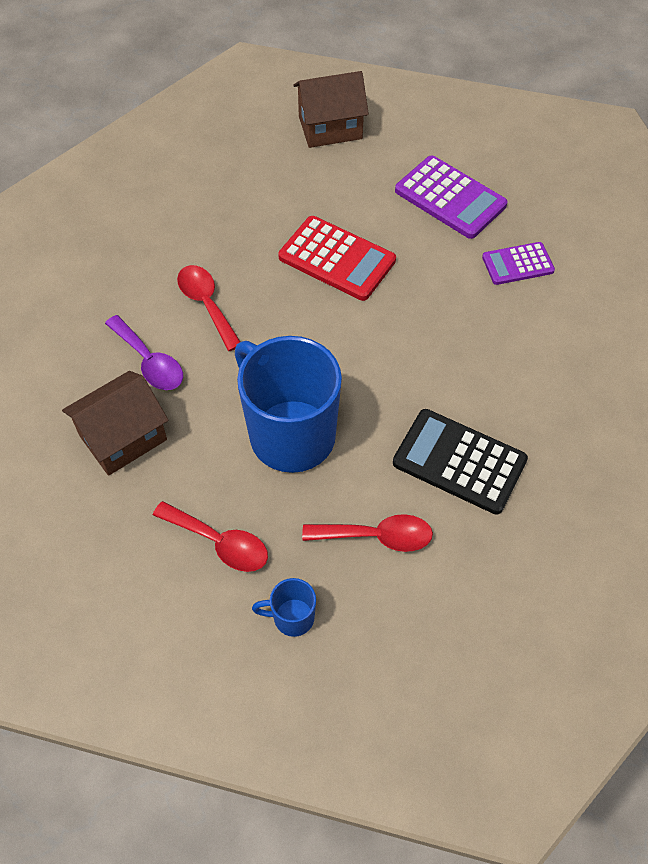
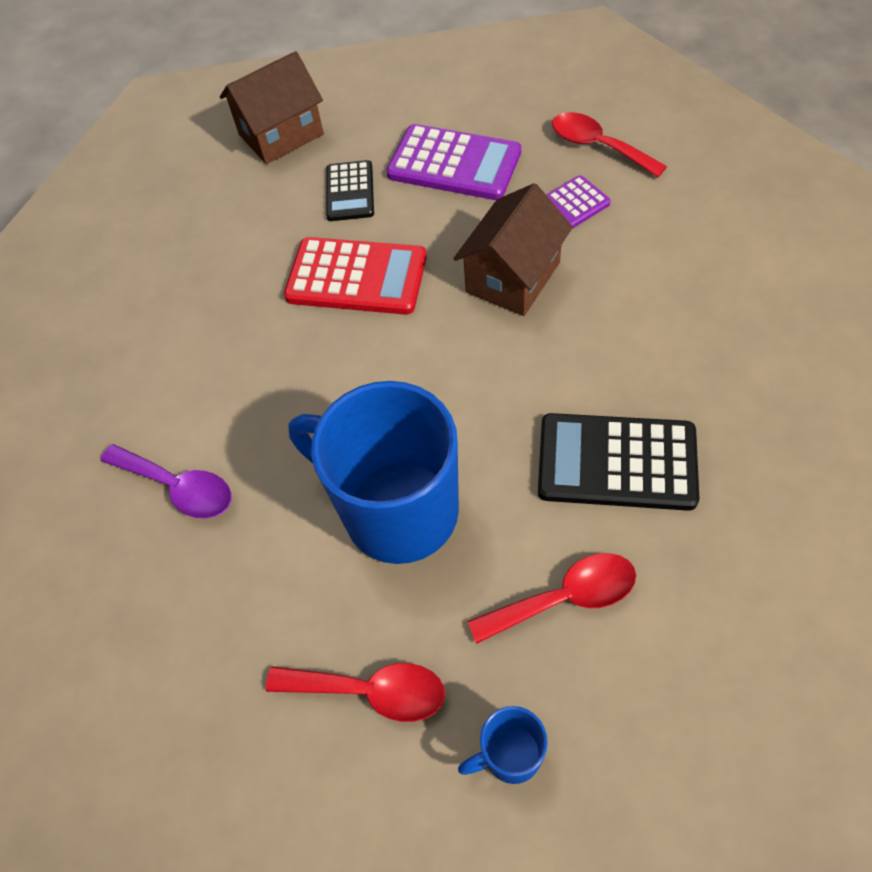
camera: 15 degrees left, 0 degrees up
brown house [62,371,168,476] -> brown house moved to [453,183,573,316]
red spoon [177,265,241,351] -> red spoon moved to [552,112,667,177]
none -> black calculator [326,160,374,221]

